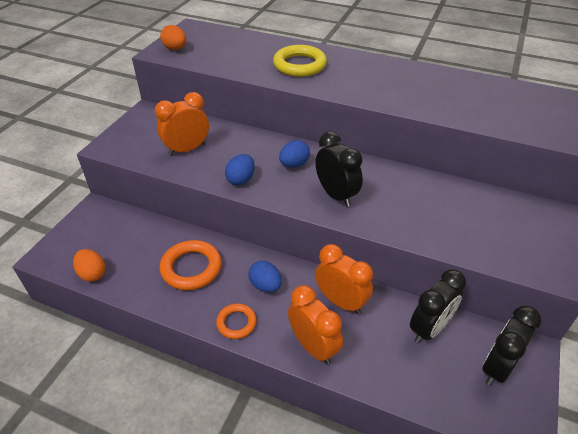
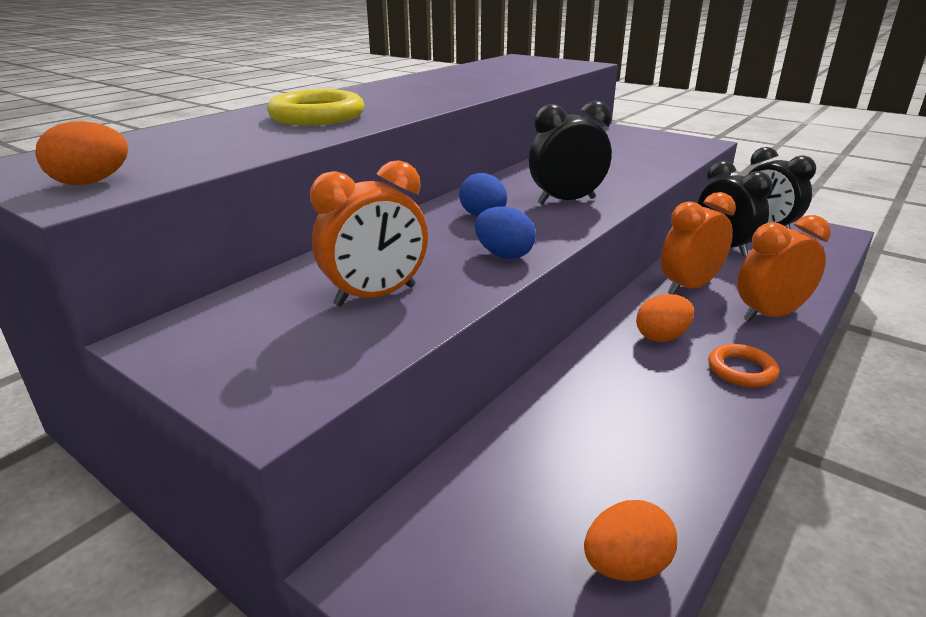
camera: 75 degrees left, 15 degrees down
orange clock [155,92,209,156] -> orange clock turned 105 degrees counterclockwise [310,160,428,307]
orange ring [160,240,222,290] -> none
blue egg [248,261,282,292] -> orange egg [636,294,694,342]

